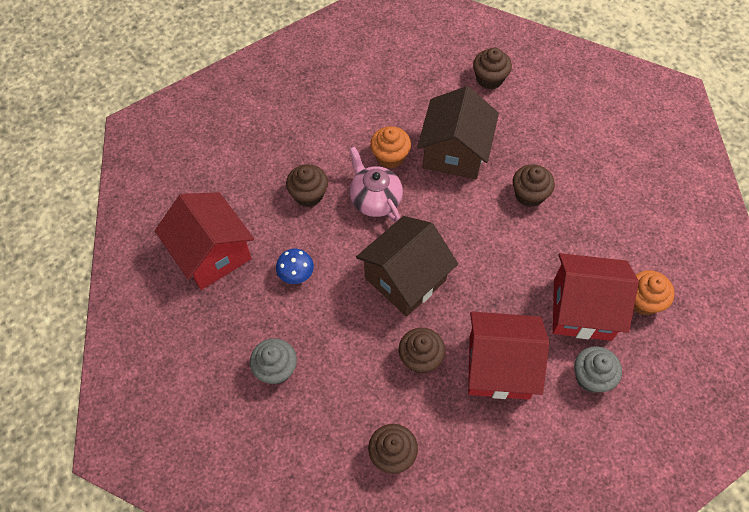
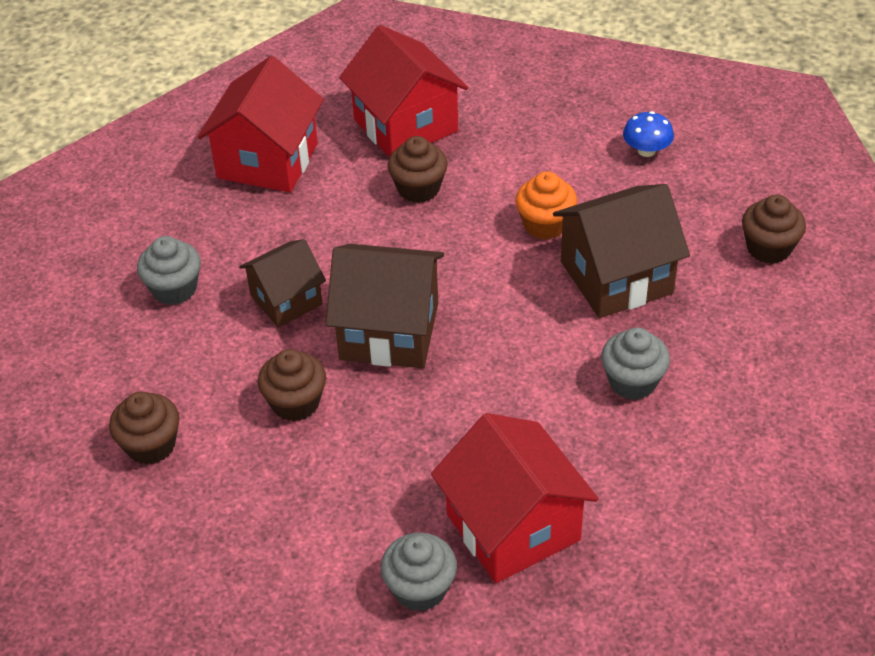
camera: 55 degrees right, 15 degrees down
blue mushroom [276,249,314,284] -> blue mushroom moved to [623,111,674,157]
pink teapot [349,147,403,222] -> none
red house [468,312,549,400] -> red house moved to [339,25,468,157]
brown cupcake [513,164,555,207] -> grey cupcake [601,327,670,400]
orange cupcake [634,270,675,315] -> none
none -> brown house [239,239,326,327]

